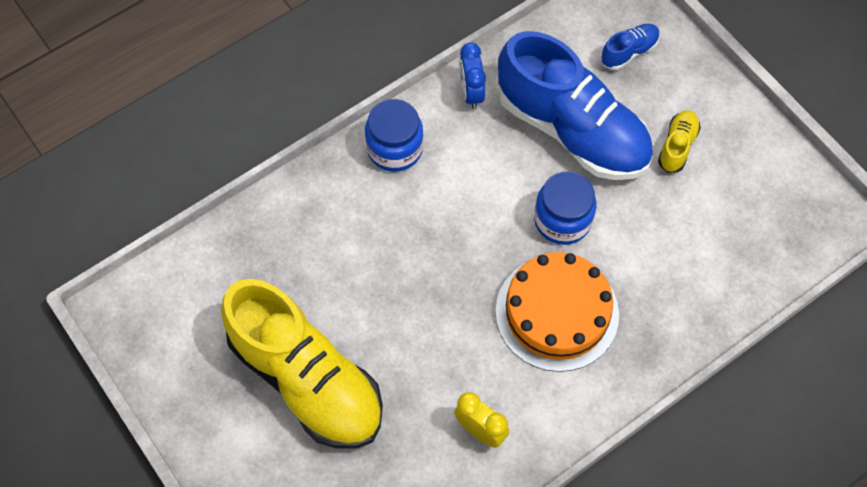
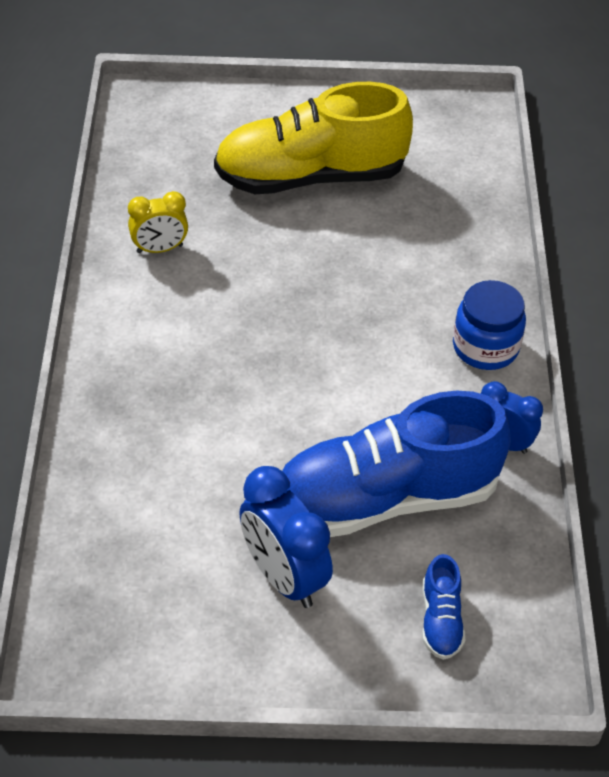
camera: 125 degrees right, 15 degrees down
orange cake [495,252,619,372] -> none
blue jar [534,171,597,245] -> none
yellow shoe [658,110,701,173] -> blue clock [239,466,333,608]

